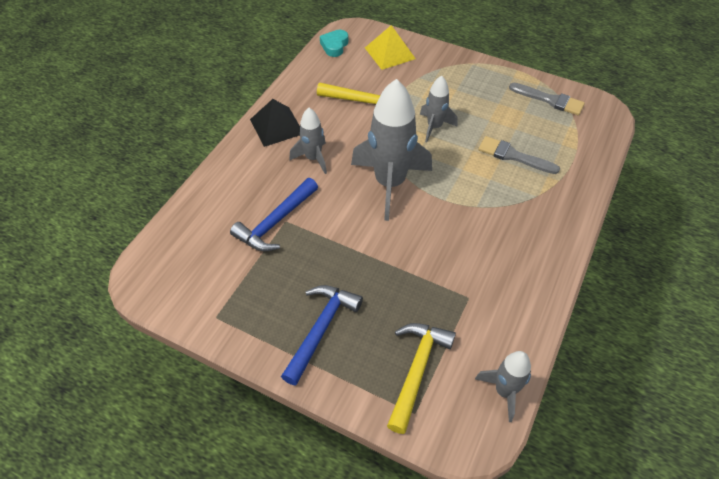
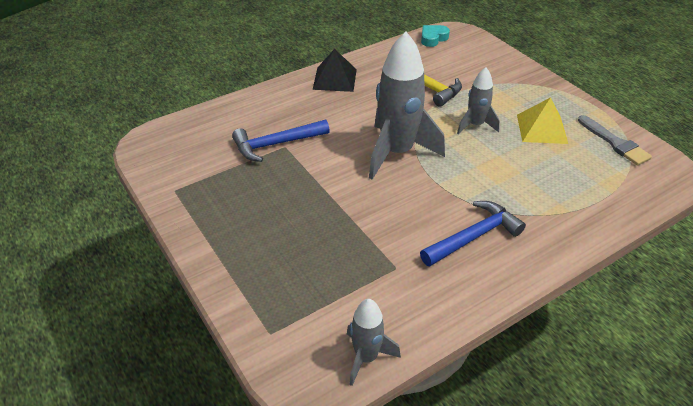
camera: 30 degrees right, 10 degrees down
blue hammer [281,285,363,386] -> blue hammer moved to [420,201,526,267]
grey rocket [289,108,327,174] -> none
yellow pyramid [365,25,416,70] -> yellow pyramid moved to [517,97,568,144]
yellow hammer [387,323,456,434] -> none
grey brush [478,136,560,174] -> none

